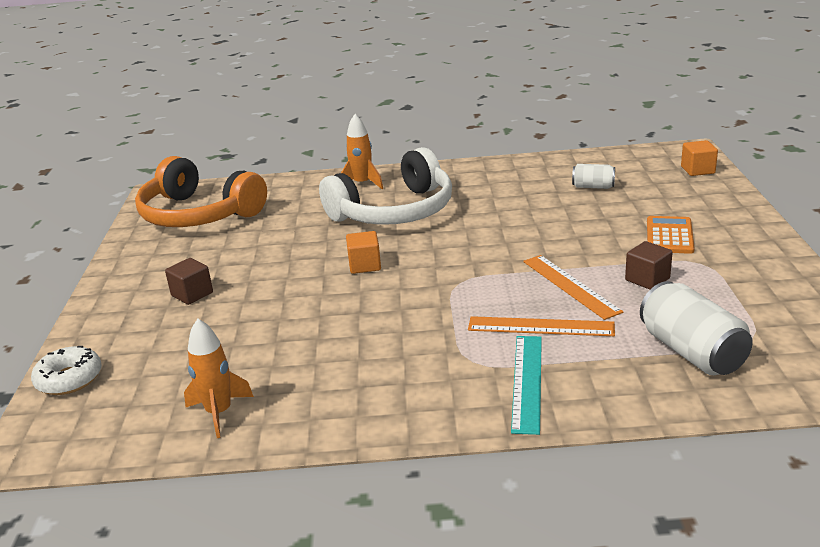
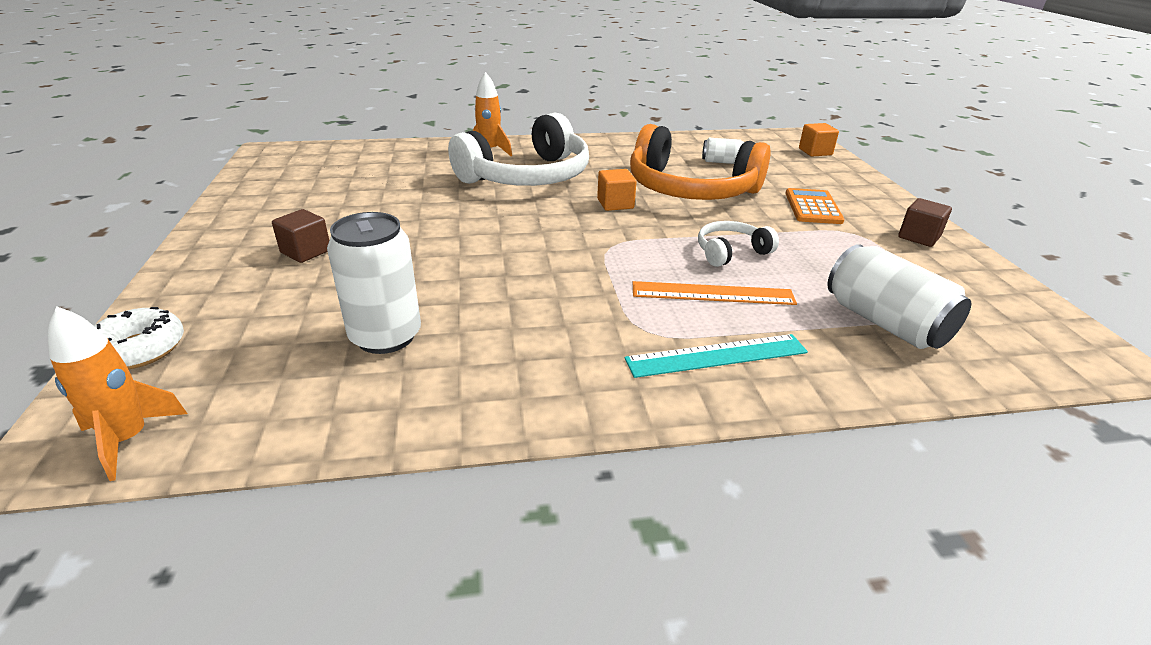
camera: 10 degrees left, 5 degrees up
orange headphones [135,156,267,227] -> orange headphones moved to [630,124,771,200]
orange rocket [184,318,254,438] -> orange rocket moved to [48,306,188,481]
orange cube [346,231,381,274] -> orange cube moved to [597,169,637,211]
turquoise ruler [511,336,542,435] -> turquoise ruler turned 75 degrees clockwise [624,334,808,378]
orange ruler [523,255,623,320] -> white headphones [698,221,779,267]
brown cube [625,241,673,290] -> brown cube moved to [898,198,952,247]
none -> white can [327,212,421,354]

